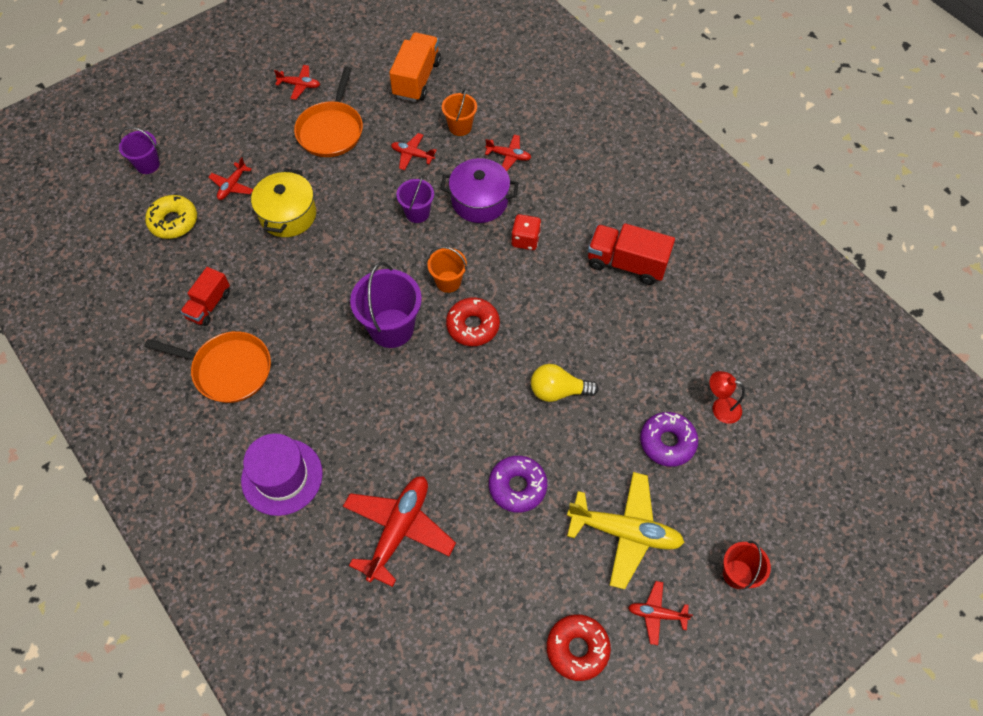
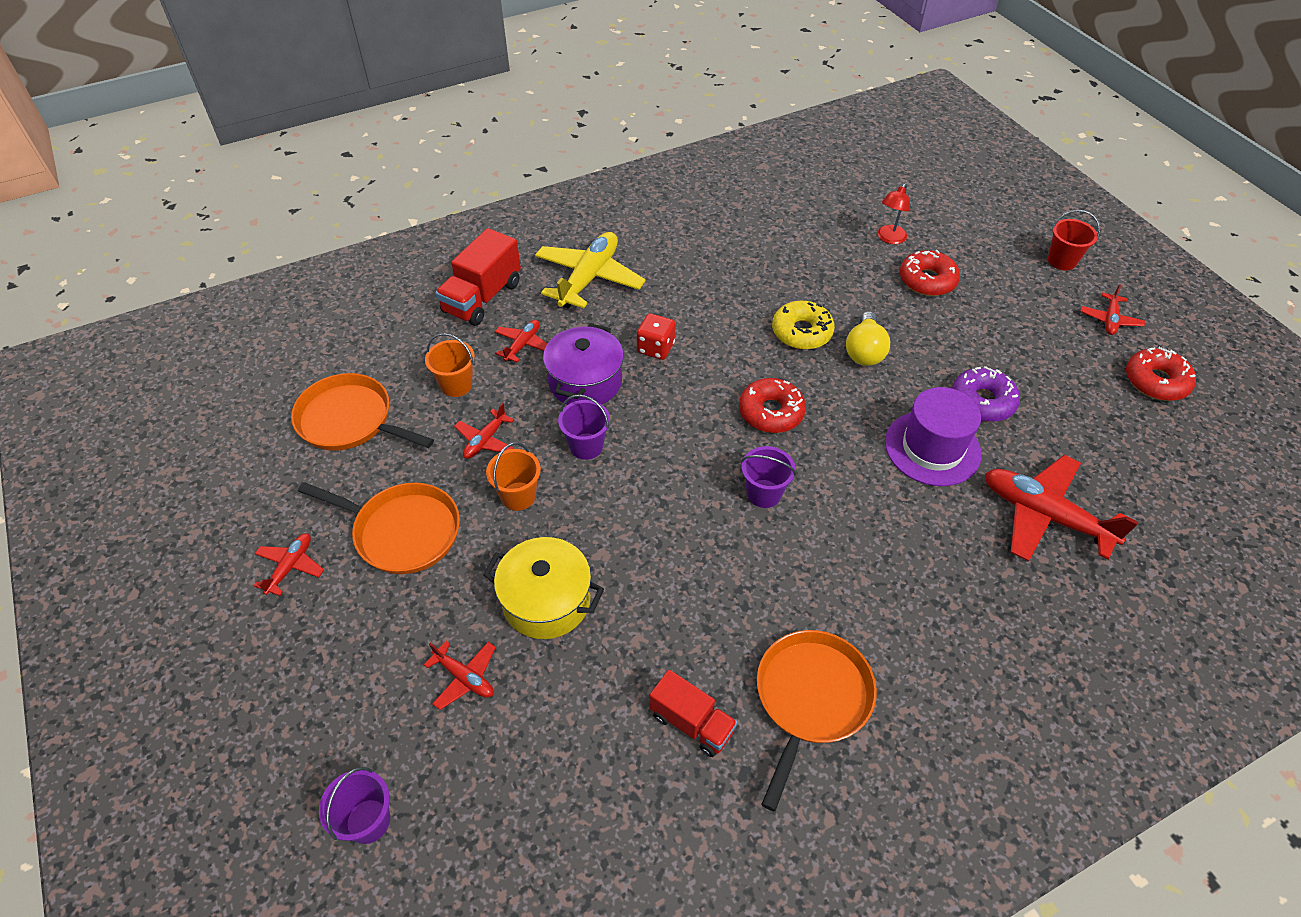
camera: 80 degrees left, 10 degrees down
yellow donut [145,195,197,239] -> yellow donut moved to [772,301,835,350]
purple hat [241,433,323,516] -> purple hat moved to [885,387,982,486]
purple bucket [350,262,422,348] -> purple bucket [741,446,796,508], size x0.58
orange truck [389,33,441,102] -> orange pan [291,373,434,451]
orange bucket [427,246,467,293] -> orange bucket moved to [486,442,541,511]
yellow plane [567,472,685,590] -> yellow plane moved to [535,232,646,309]
red truck [588,223,675,285] -> red truck moved to [435,228,521,326]
purple donut [640,412,698,467] -> red donut [900,250,960,296]

